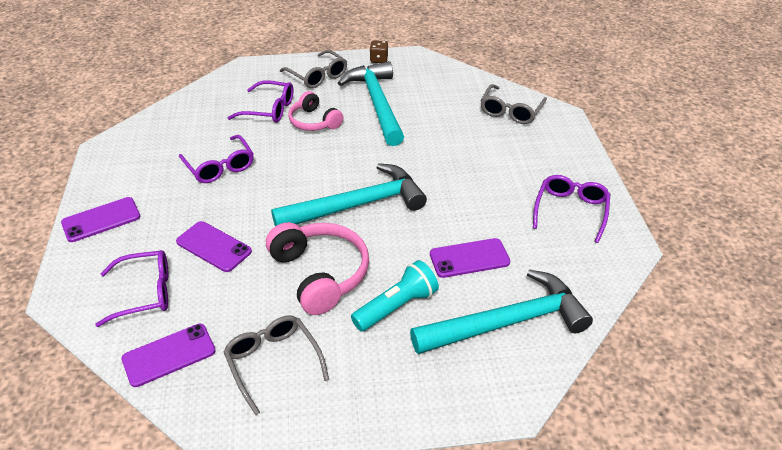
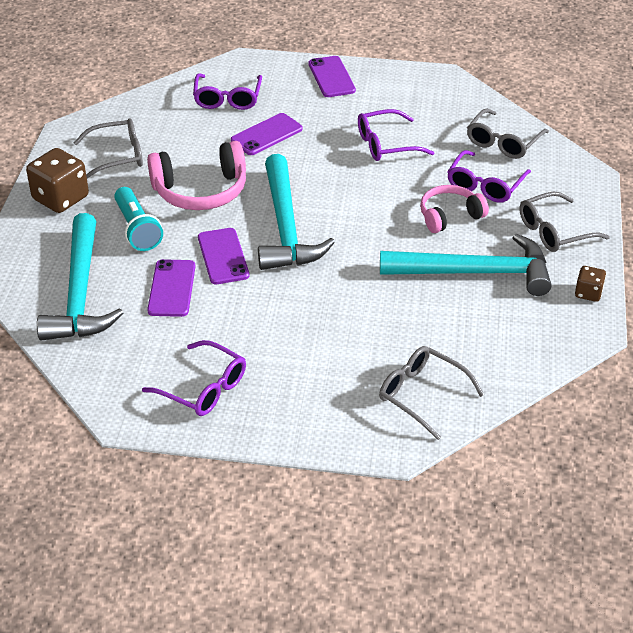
camera: 105 degrees right, 0 degrees up
purple phone [121,324,216,387] -> purple phone moved to [198,228,249,284]
none -> brown dice [26,148,89,213]
none -> grey glasses [467,108,549,159]

